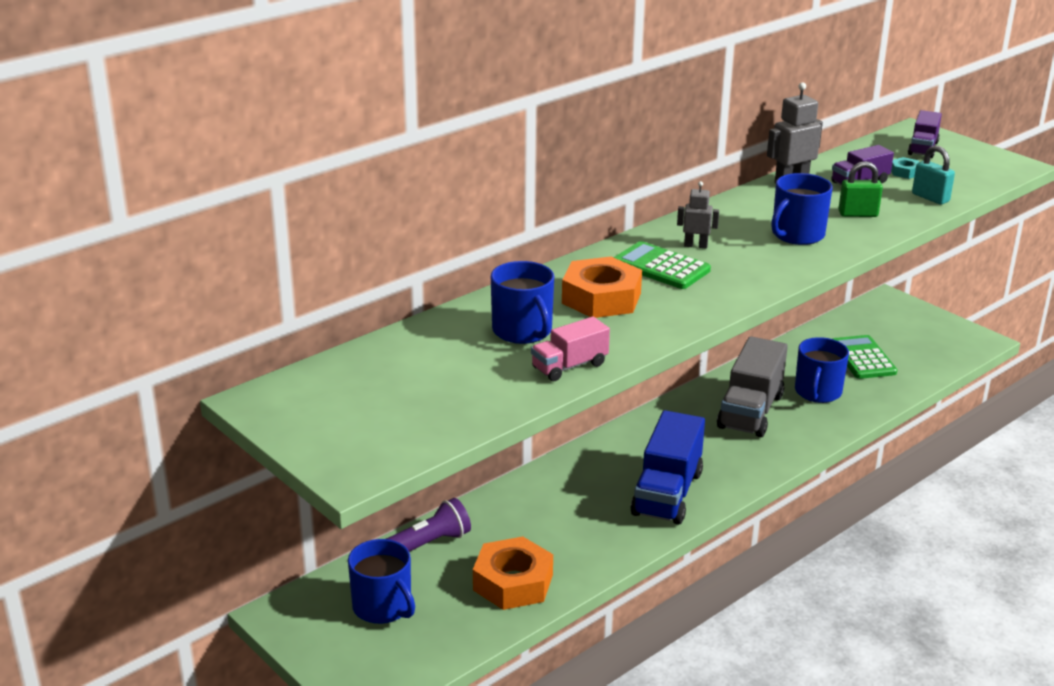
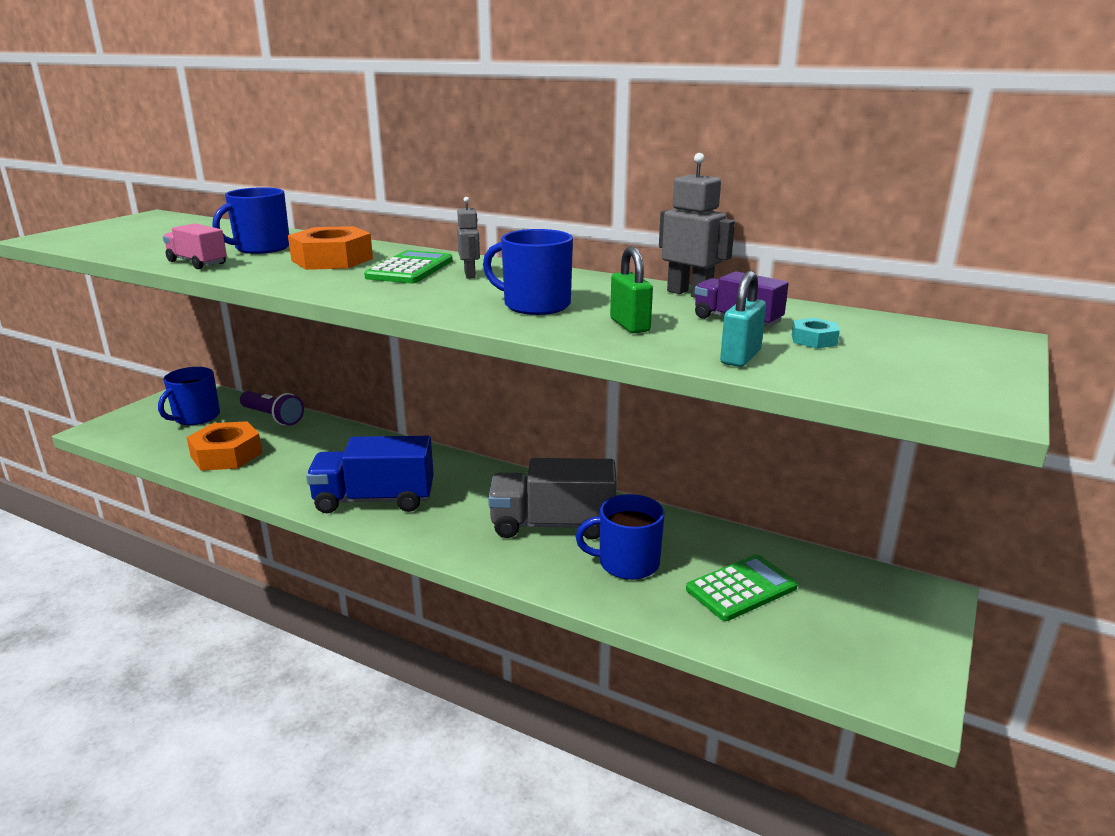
camera: 70 degrees right, 5 degrees down
purple truck [908,110,942,158] -> none

